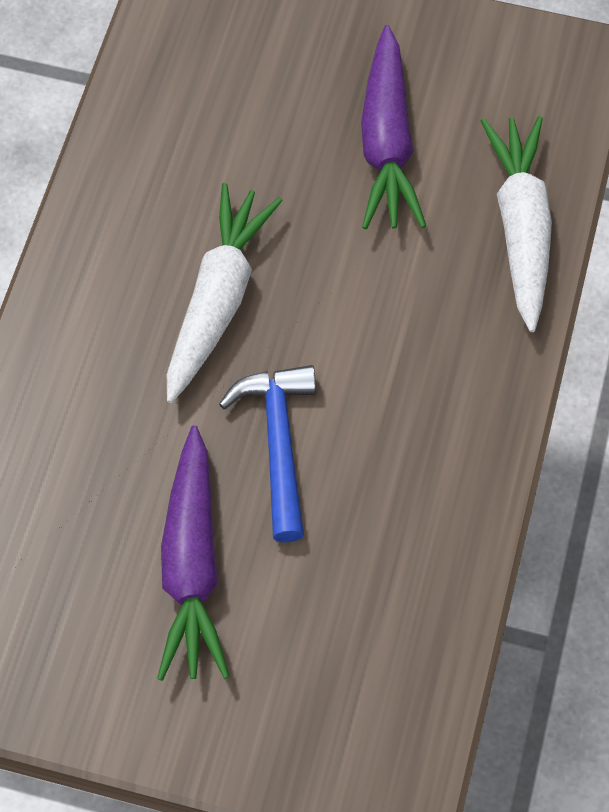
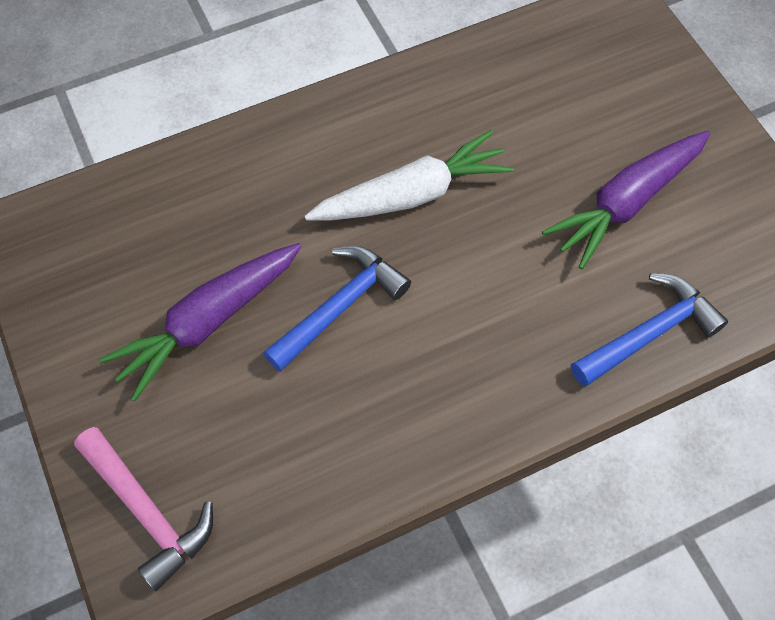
camera: 50 degrees right, 0 degrees up
white carrot [481,116,552,332] -> blue hammer [571,273,728,387]
none -> pink hammer [74,427,213,591]

